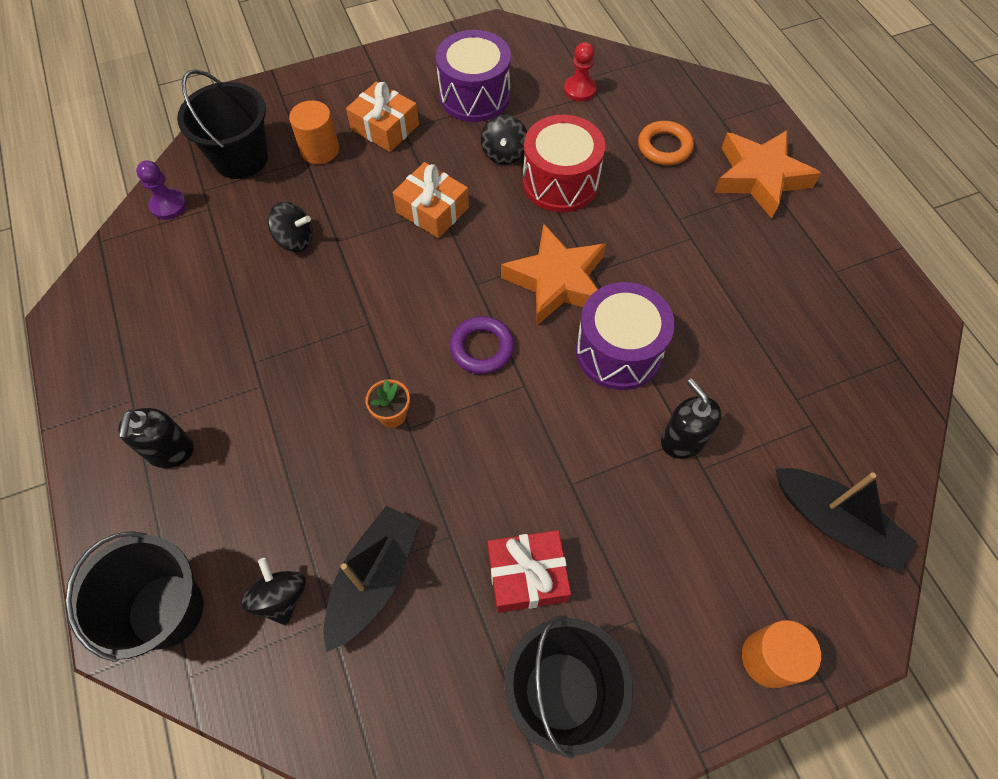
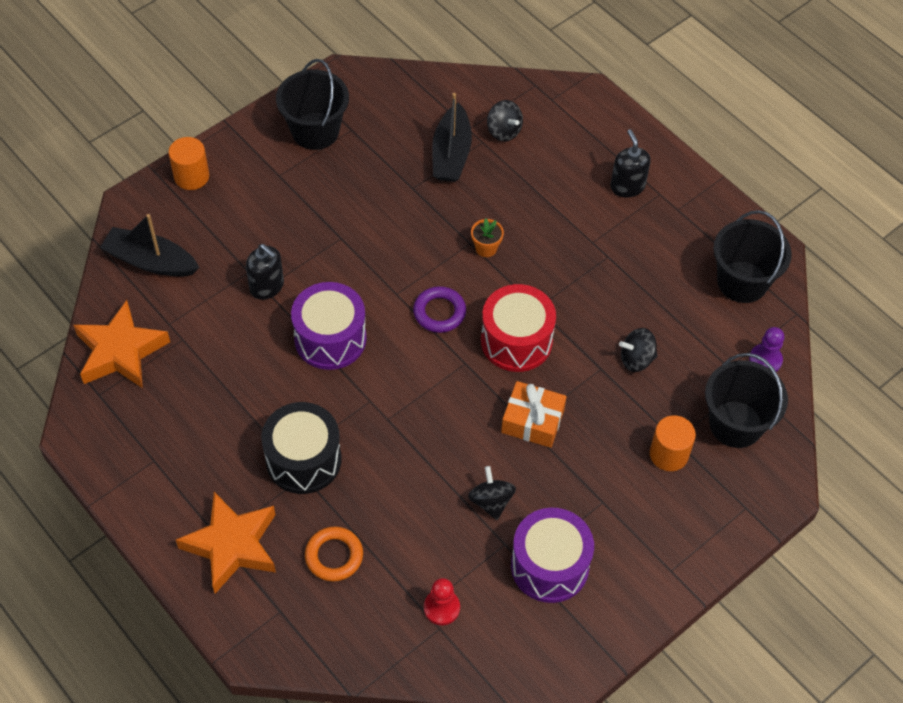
camera: 160 degrees right, 5 degrees down
black bucket [65,531,204,662] -> black bucket moved to [713,210,792,303]
orange gift [346,82,419,152] -> none
red gift [488,530,571,613] -> none
orange star [501,224,606,325] -> orange star moved to [74,300,170,388]
red drum [522,115,605,212] -> red drum moved to [481,284,556,372]
none -> black drum [261,402,341,494]

